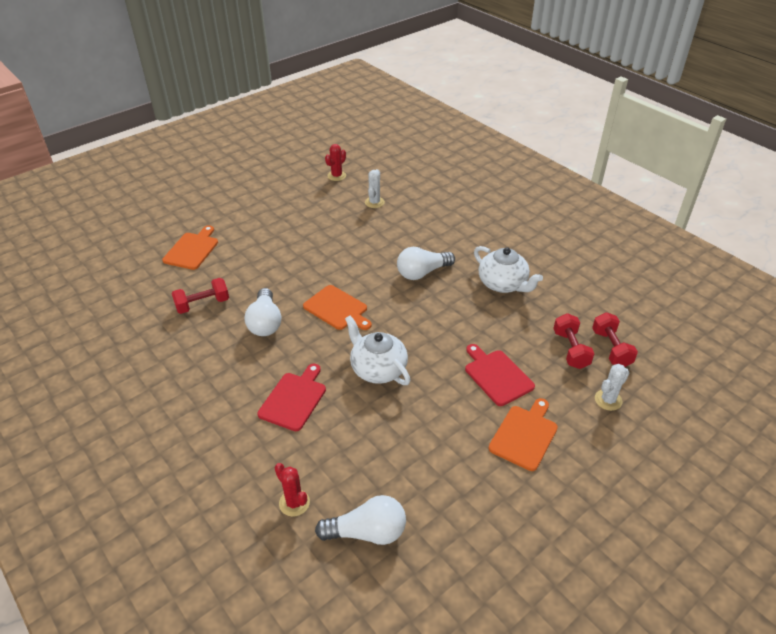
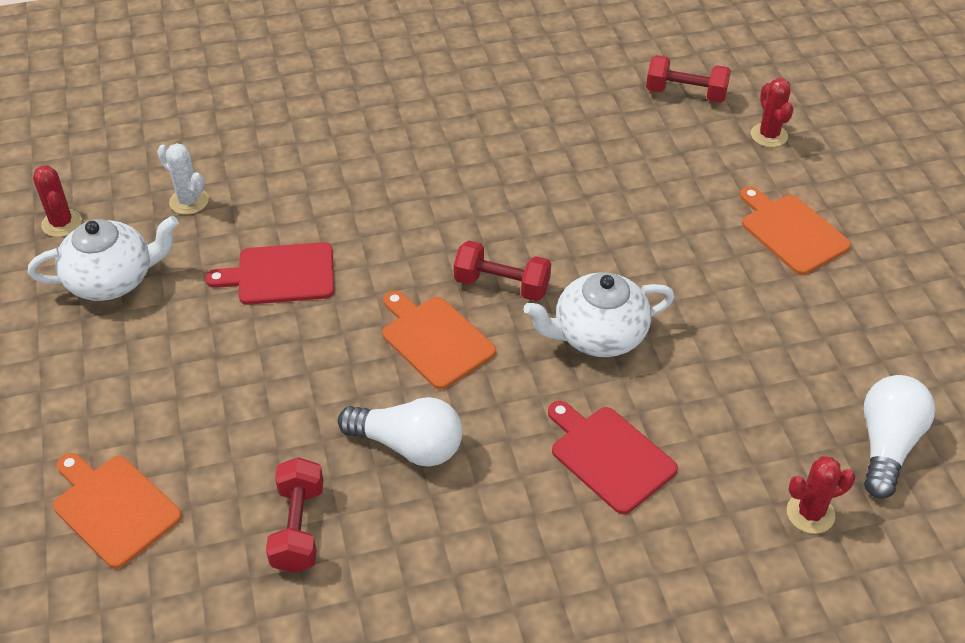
camera: 65 degrees left, 5 degrees up
orange cutting board [303,285,372,330] -> orange cutting board turned 105 degrees counterclockwise [382,290,496,389]
white light bulb [397,247,455,280] -> none
red cutting board [465,344,535,406] -> red cutting board moved to [205,242,334,305]
white teapot [474,246,543,293] -> white teapot moved to [28,216,179,301]
red dumbbell [553,313,594,369] -> red dumbbell moved to [454,240,551,301]
white cactus [595,364,629,411] -> red cactus [751,78,794,147]

